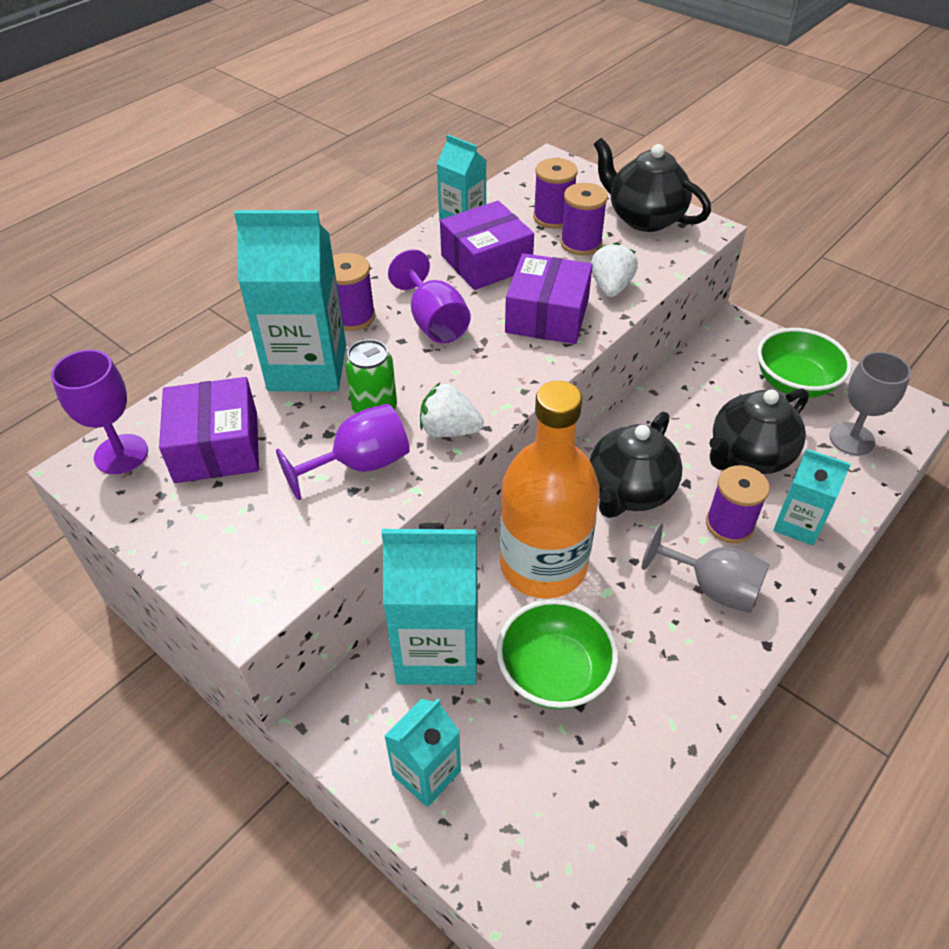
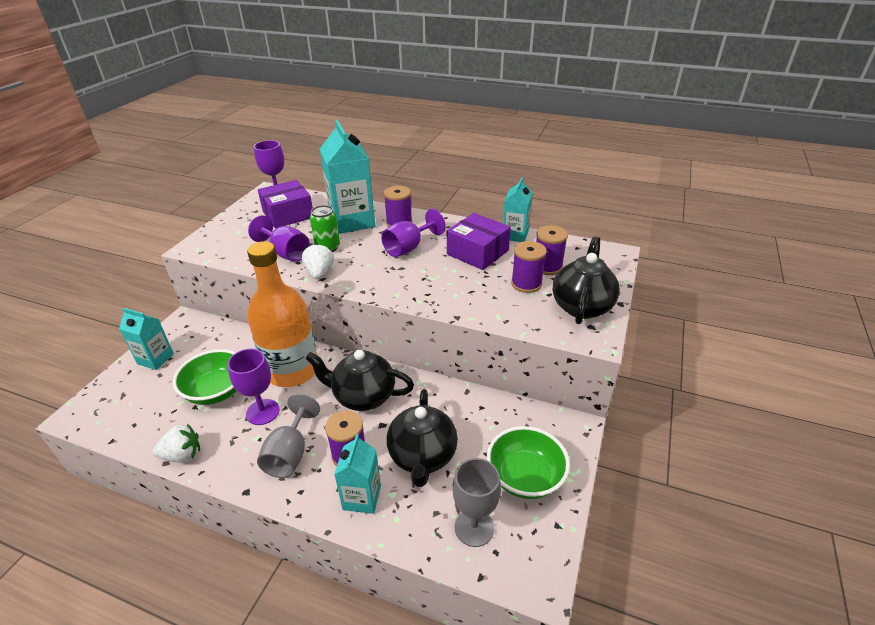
camera: 70 degrees right, 10 degrees down
turquoise carton [381,523,478,685] -> none
purple box [505,253,593,344] -> none
white strawberry [591,242,638,297] -> white strawberry moved to [153,423,200,463]
black teapot [709,389,809,474] -> black teapot turned 120 degrees counterclockwise [387,389,458,487]
none -> purple goblet [227,349,280,425]

